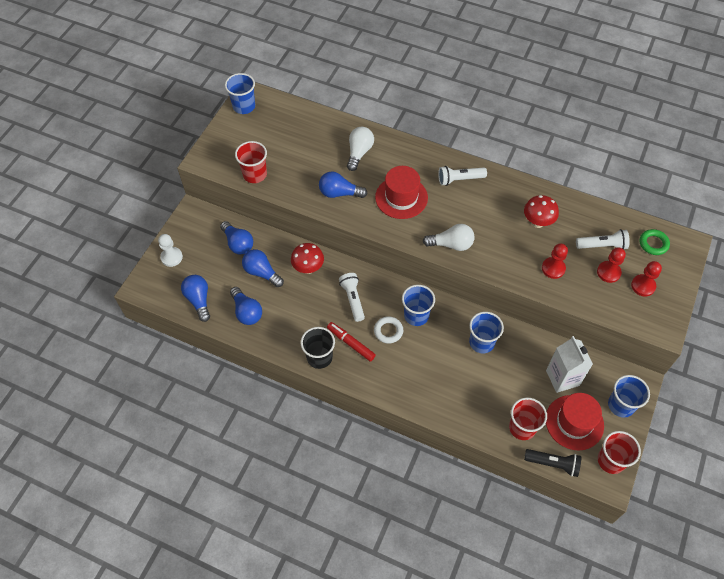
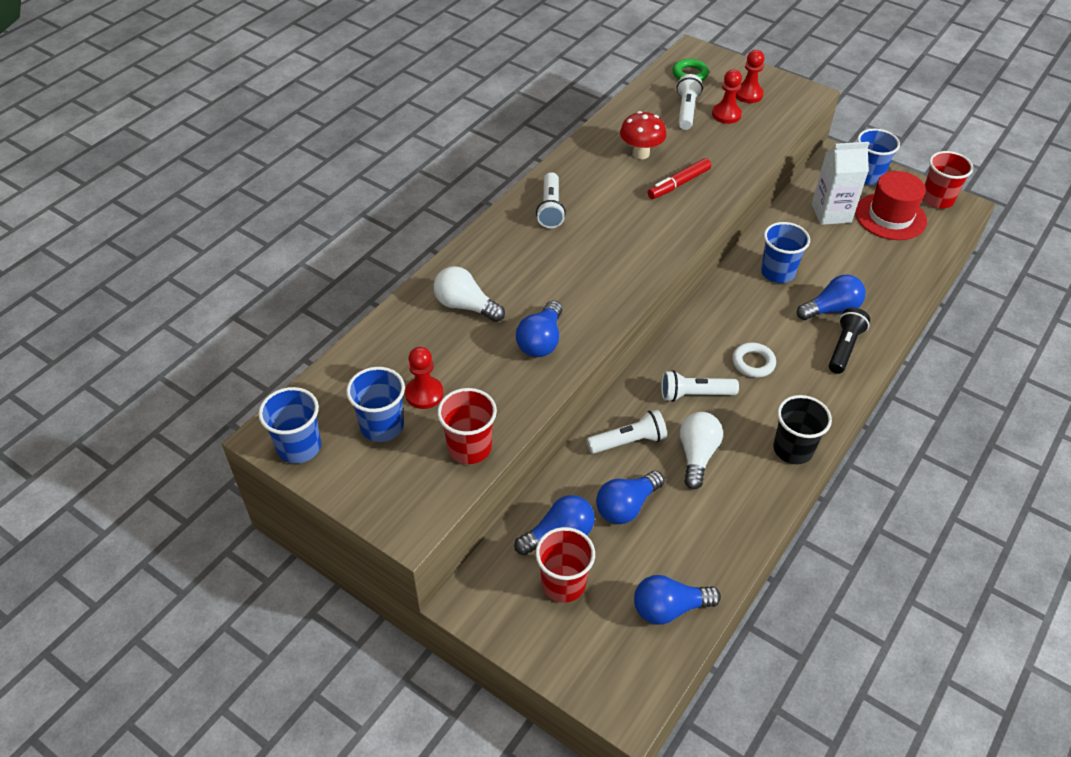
camera: 80 degrees left, 10 degrees down
white pawn [158,234,183,267] -> none
blue light bulb [230,287,262,325] -> blue light bulb moved to [797,275,866,320]
red mushroom [291,243,324,274] -> white flashlight [587,409,667,454]
red marker [327,322,376,361] -> red marker moved to [648,158,711,199]
red hat [375,166,428,219] -> none
blue cup [402,285,435,326] -> blue cup moved to [346,367,405,442]
white light bulb [423,224,474,251] -> white light bulb moved to [680,412,723,489]
red cup [509,397,547,440] -> red cup moved to [535,527,595,603]
black flashlight [524,449,581,477] -> black flashlight moved to [829,308,870,374]
red pawn [542,243,568,279] -> red pawn moved to [405,347,444,409]

